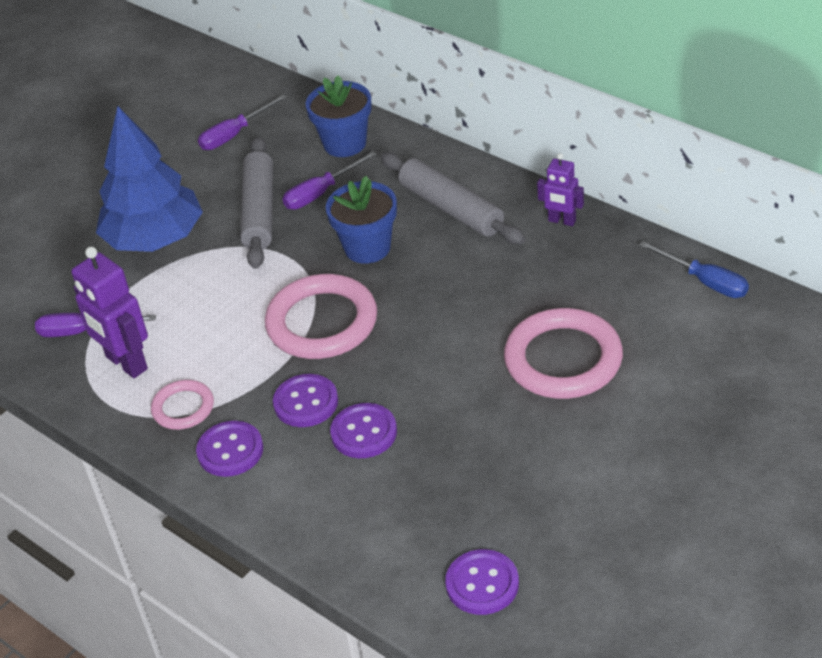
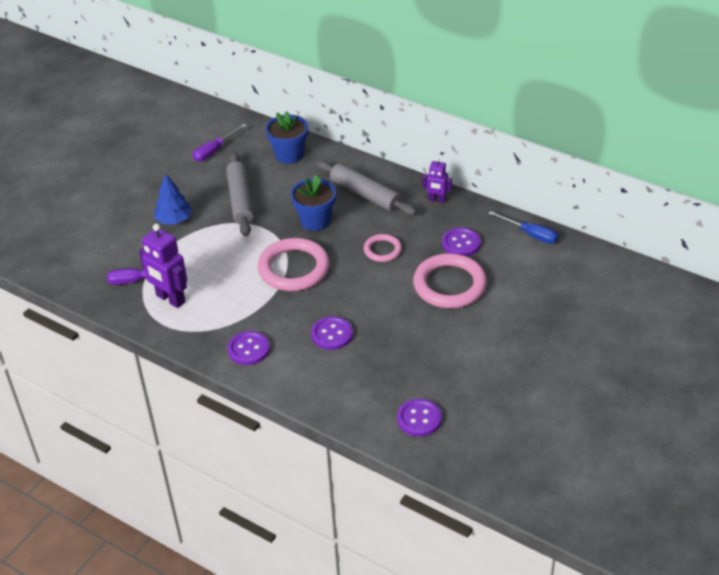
camera: 10 degrees left, 0 degrees up
blue tree [96,106,203,252] -> blue tree [154,174,192,224], size x0.56
pink ring [151,380,214,430] -> pink ring moved to [364,234,402,262]
purple button [273,374,338,427] -> purple button moved to [442,227,481,256]
purple screwdriver [282,151,377,210] -> none

